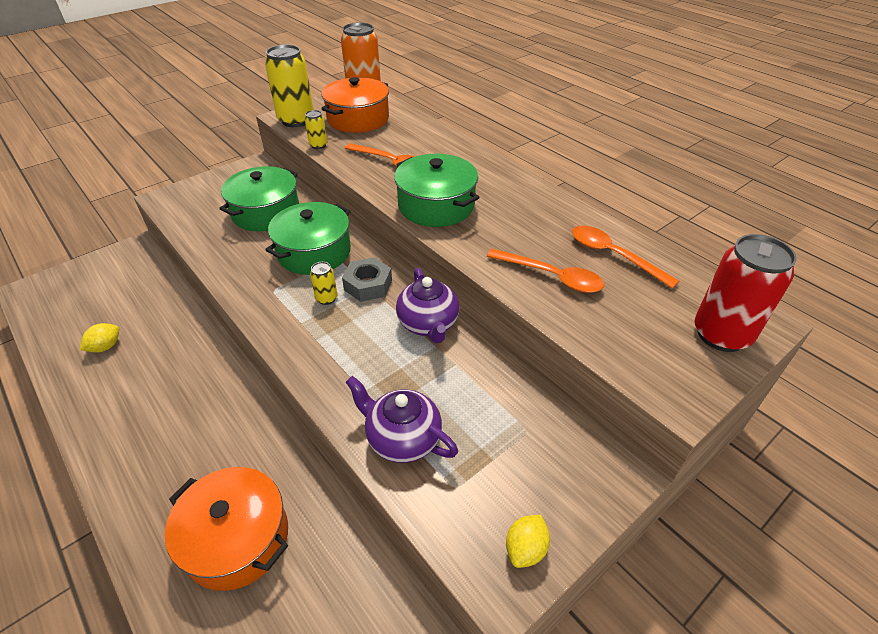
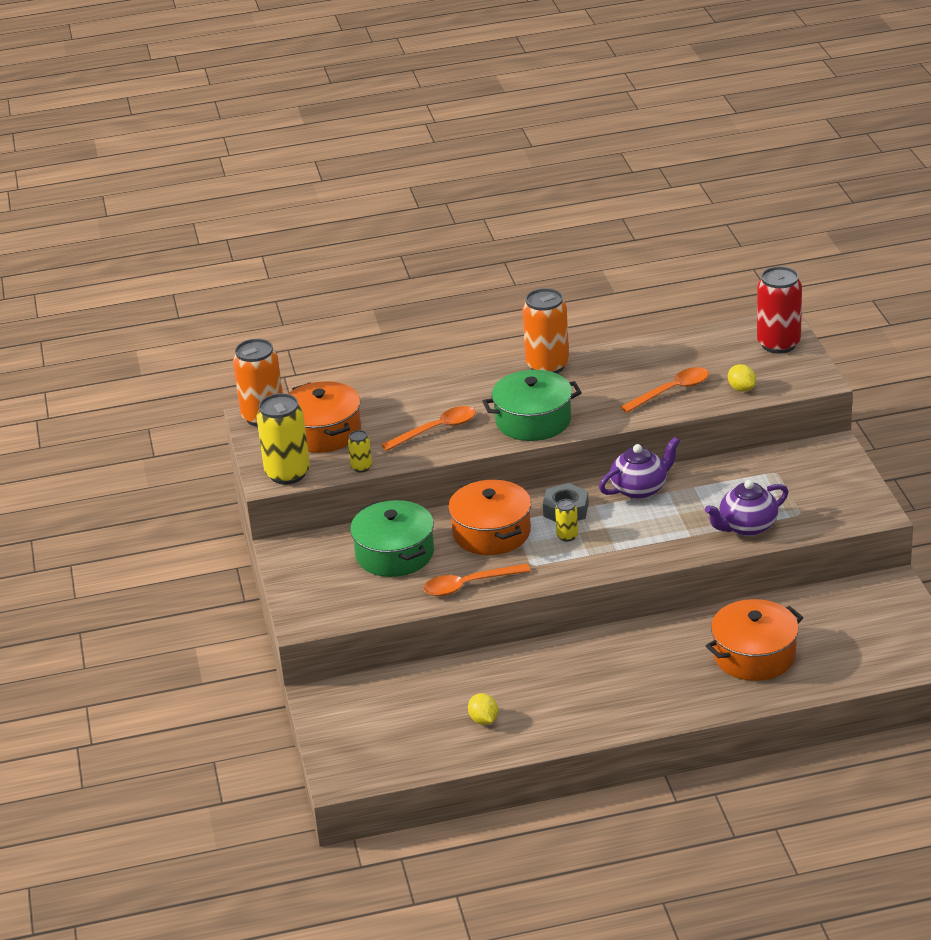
camera: 60 degrees left, 10 degrees down
green pot [265,202,351,275] -> orange pot [448,480,531,555]
purple teapot [396,268,460,343] -> purple teapot turned 45 degrees counterclockwise [599,437,680,499]
yellow lemon [506,515,550,568] -> yellow lemon moved to [728,364,756,392]
orange spoon [572,225,679,289] -> orange spoon moved to [423,564,531,596]
none -> orange can [523,288,569,373]

